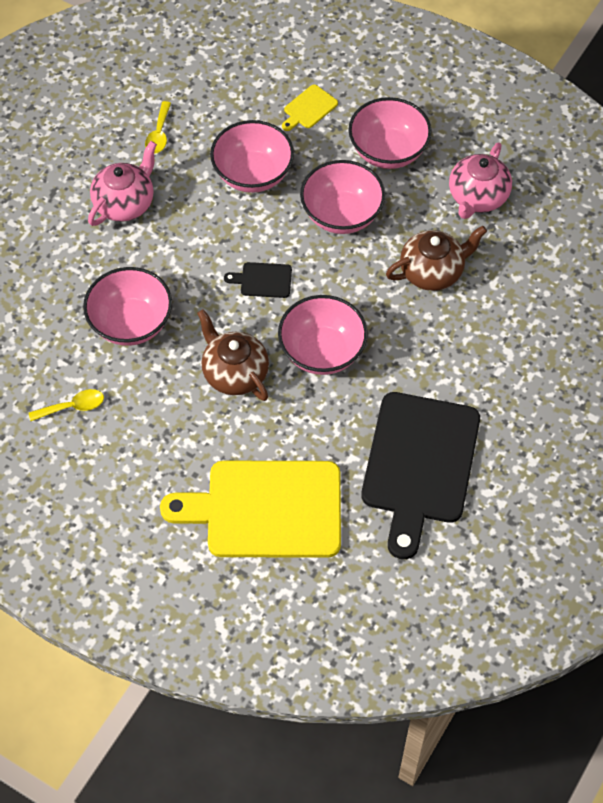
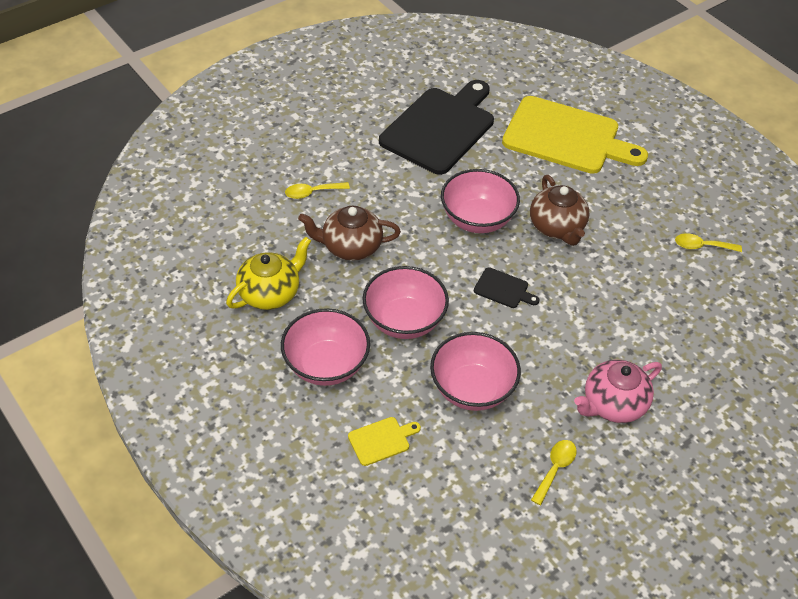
camera: 160 degrees left, 10 degrees down
pink bowl [83,267,172,346] -> none
pink teapot [449,142,512,219] -> yellow teapot [226,237,311,310]
none -> yellow spoon [285,182,350,199]

